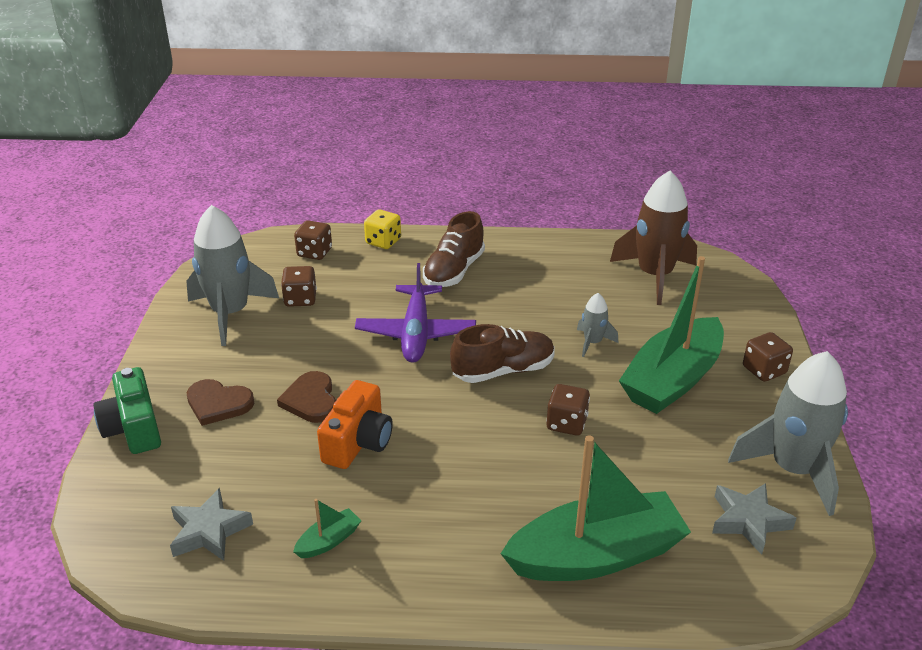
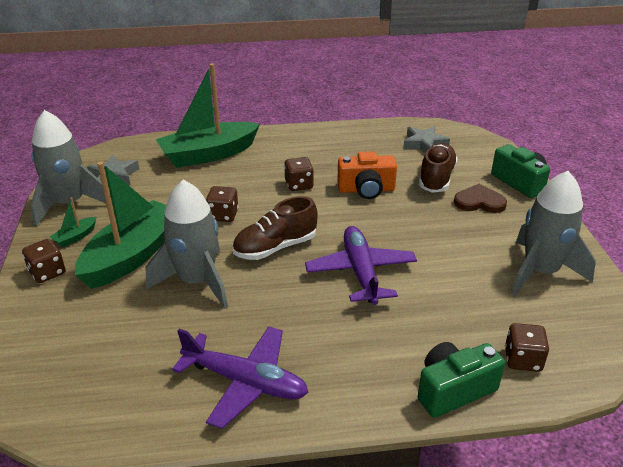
camera: 170 degrees right, 0 degrees up
brown heart [277,371,336,423] -> none
brown dice [281,266,317,307] -> brown dice moved to [284,157,314,191]
green boat [293,499,361,558] -> green boat moved to [50,197,96,248]
orange camera [317,380,393,469] -> orange camera turned 105 degrees counterclockwise [337,151,397,199]
yellow dice [364,209,401,249] -> green camera [418,342,505,418]
brown shoe [423,211,485,287] -> brown shoe moved to [419,143,458,193]
grey rocket [577,293,618,357] -> grey rocket [146,180,228,309], size x2.12
brown rocket [610,171,697,305] -> none
none -> purple plane [172,326,309,429]

